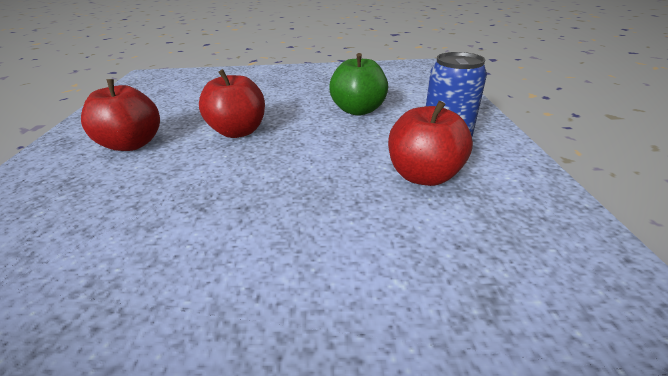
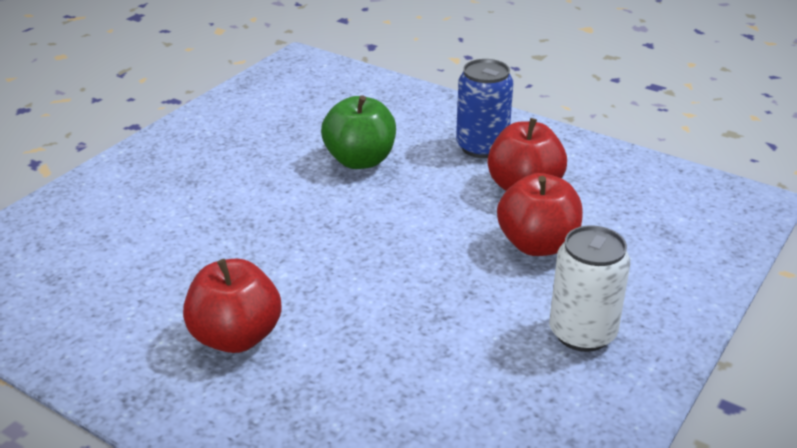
camera: 55 degrees left, 0 degrees up
red apple [199,69,265,138] -> red apple moved to [497,173,583,256]
none -> white can [549,225,630,352]

